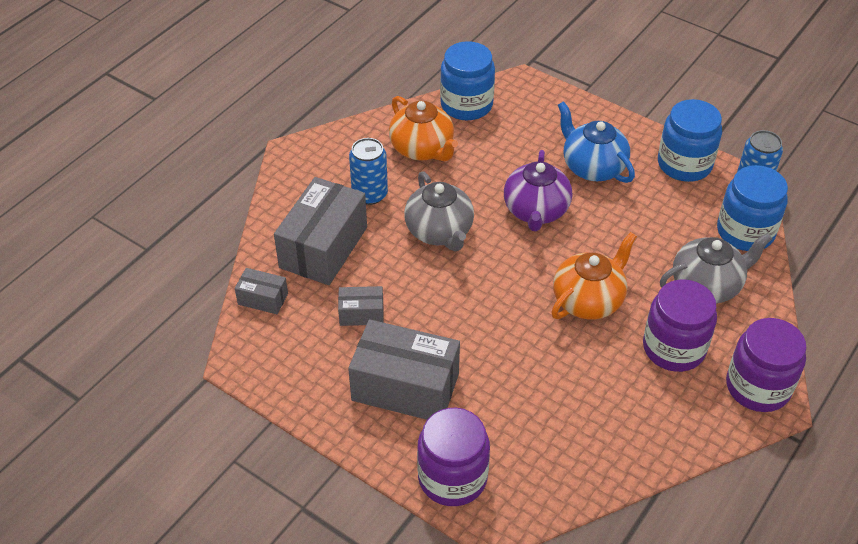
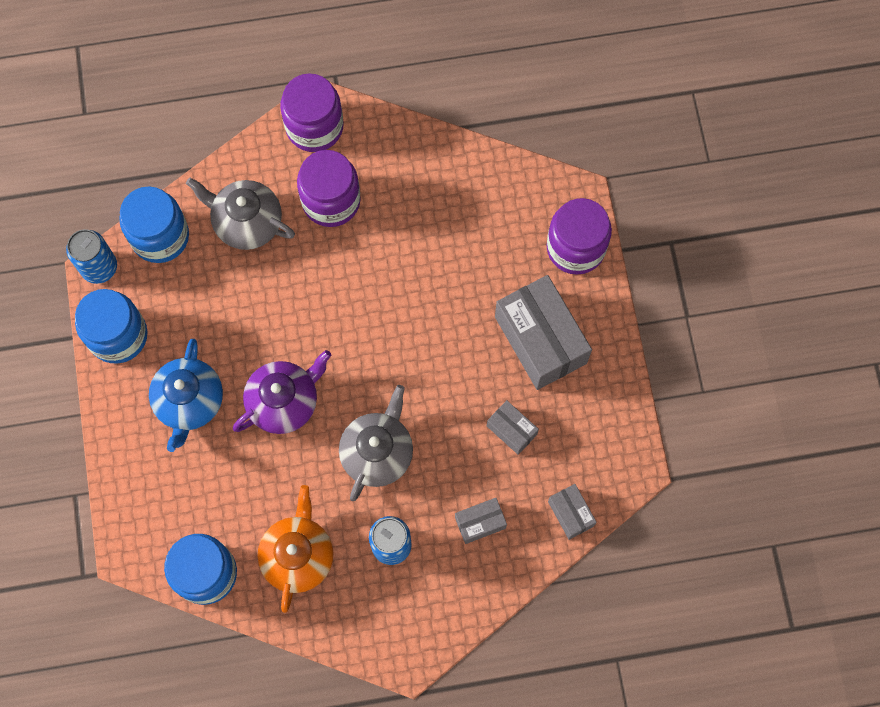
camera: 135 degrees left, 25 degrees up
grey box [274,177,367,285] -> grey box [455,498,507,544], size x0.49
orange teapot [551,232,637,320] -> none

